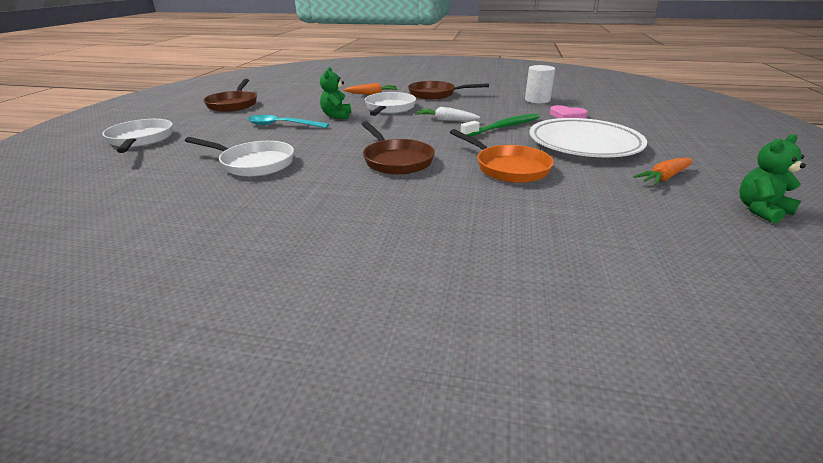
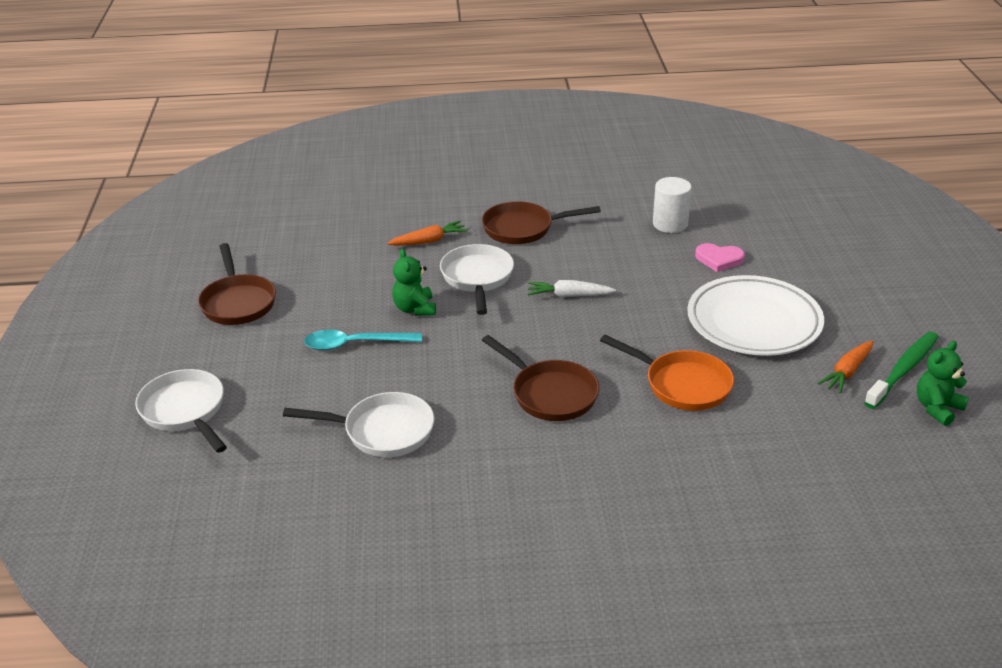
camera: 15 degrees left, 5 degrees up
green toothbrush [461,114,540,136] -> green toothbrush moved to [864,331,939,409]

